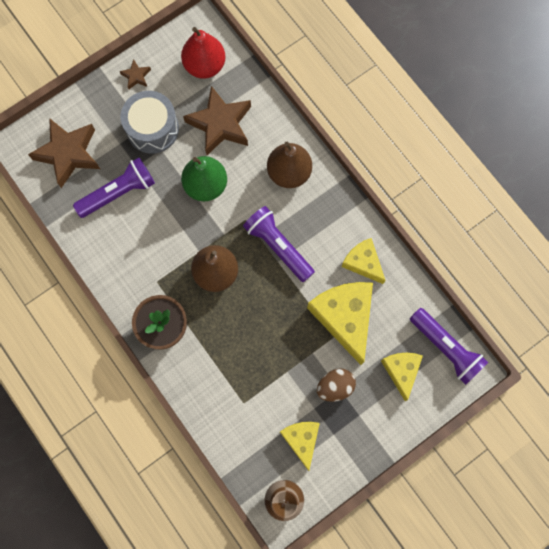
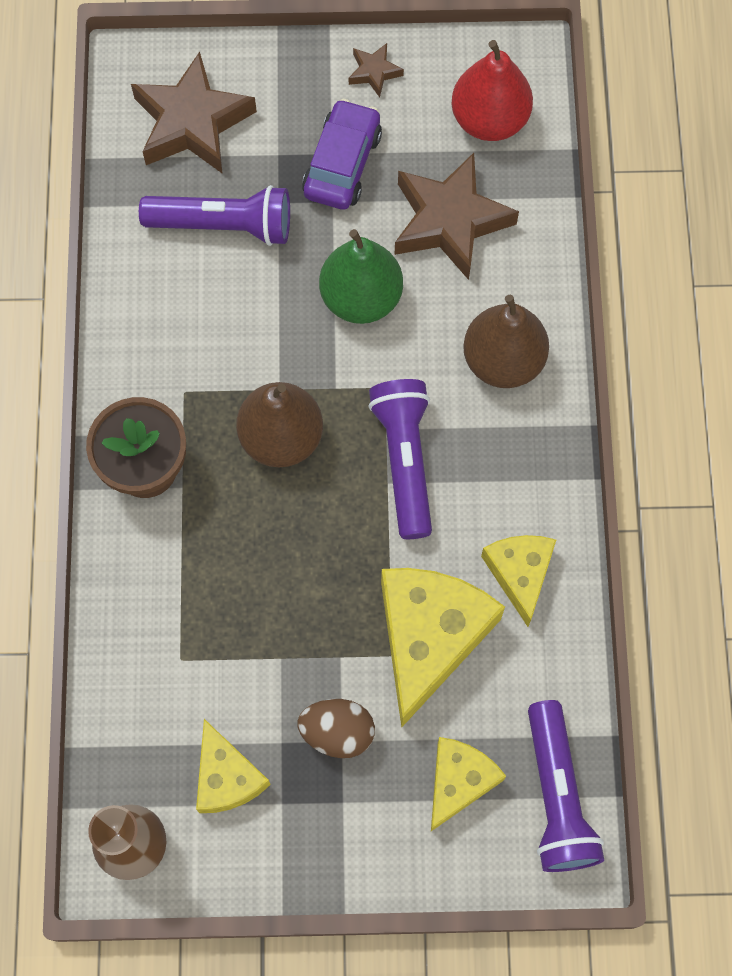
camera: 35 degrees right, 5 degrees down
grey drum [120,91,179,154] -> purple car [302,99,382,210]
yellow cheese [280,422,320,471] -> yellow cheese turned 135 degrees clockwise [196,719,271,813]

